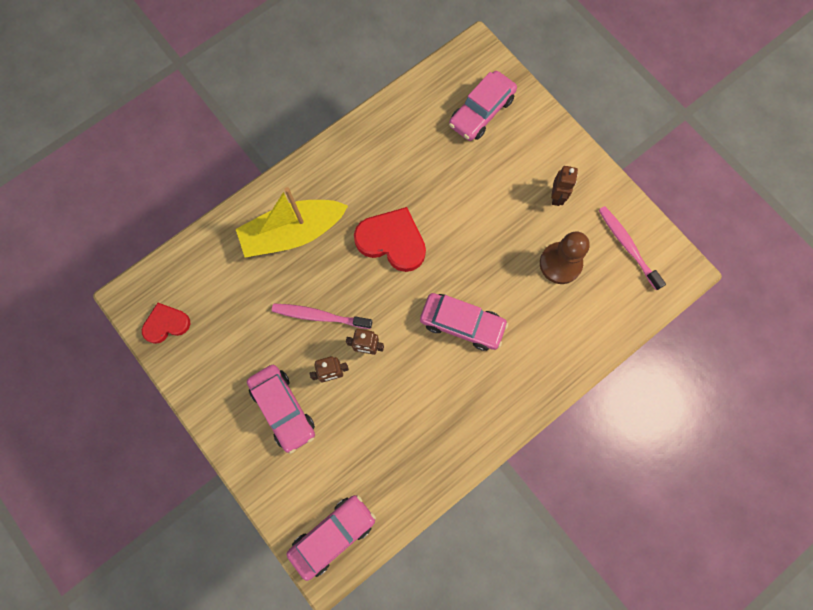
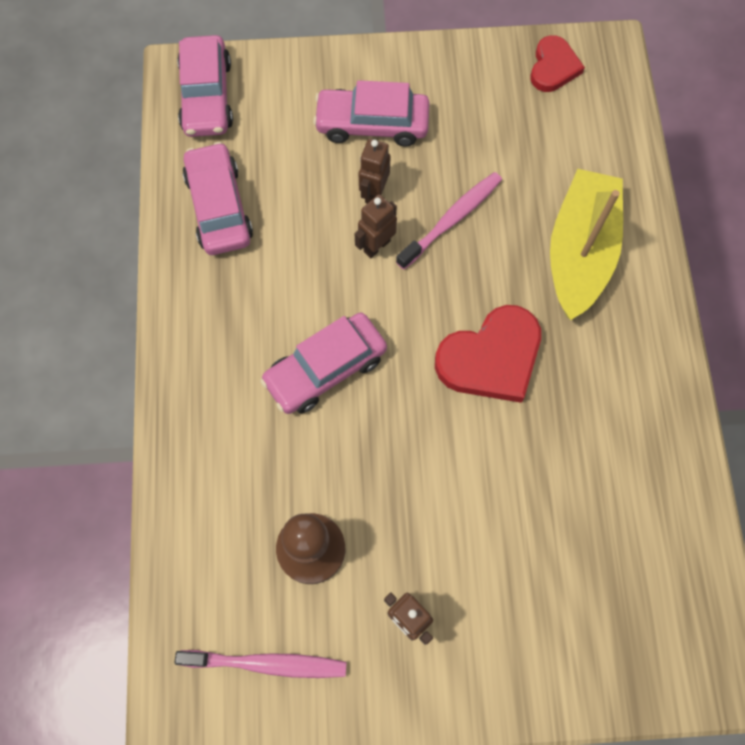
camera: 125 degrees right, 5 degrees down
pink car [449,71,517,141] -> pink car moved to [182,142,253,255]

